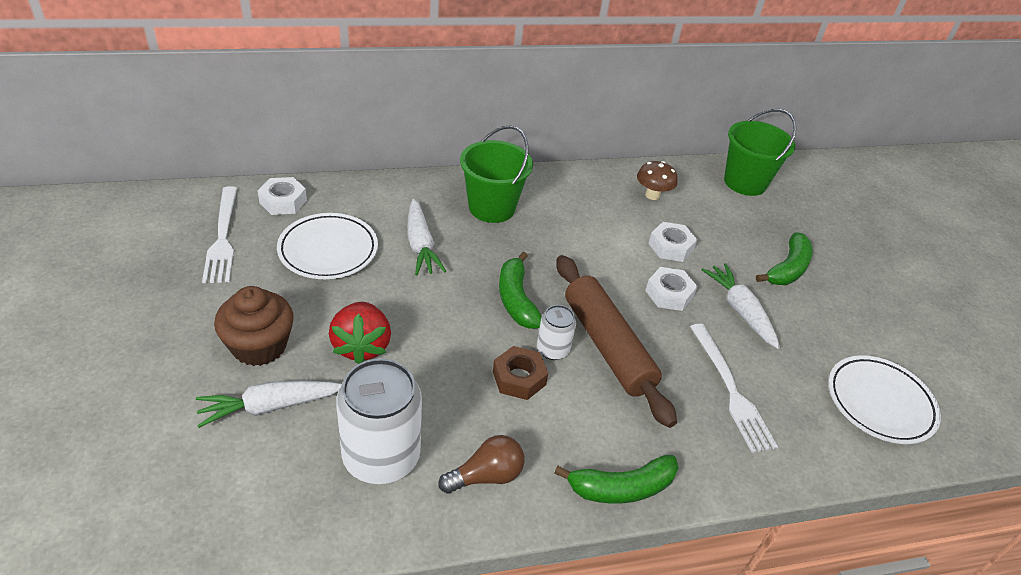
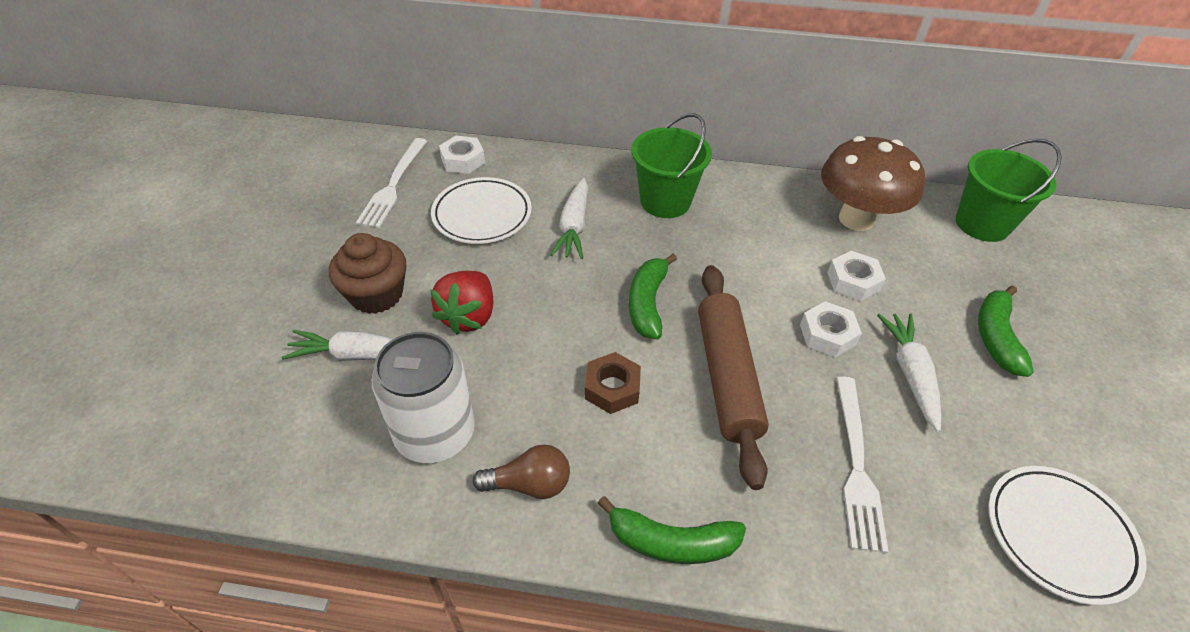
camera: 25 degrees right, 5 degrees up
white can [537,305,576,360] -> none
brown mushroom [637,161,678,200] -> brown mushroom [821,136,925,231], size x2.03
green banana [756,232,813,285] -> green banana turned 135 degrees clockwise [978,286,1033,377]

